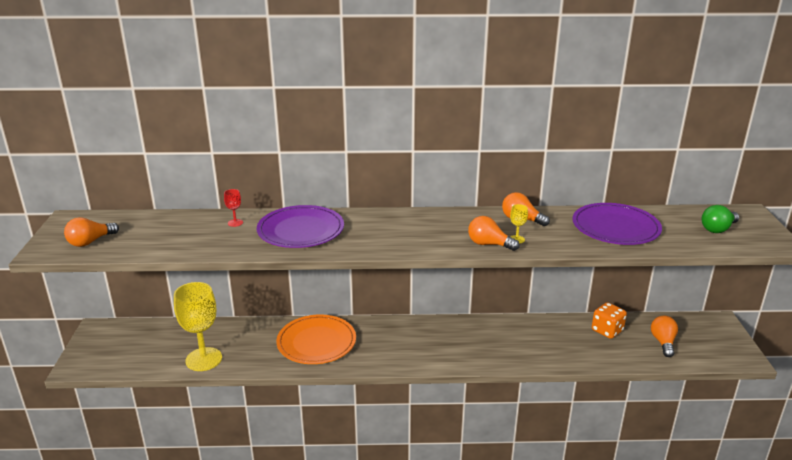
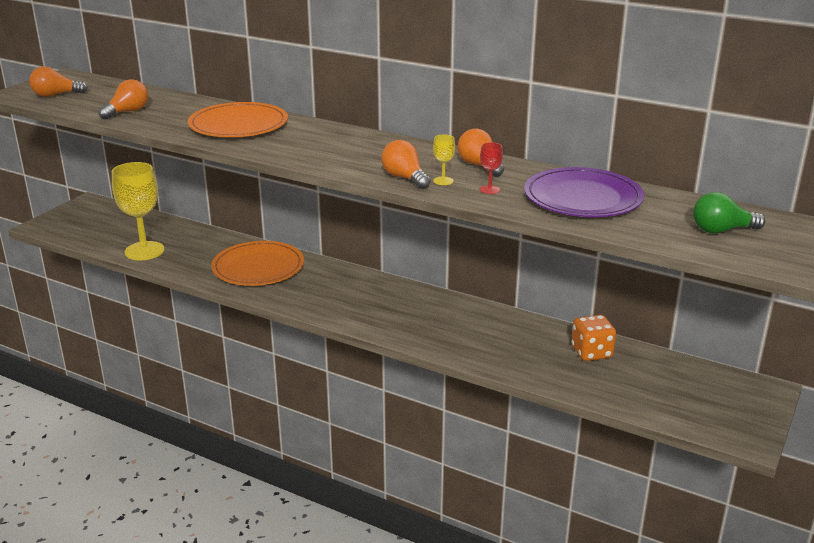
camera: 30 degrees right, 0 degrees up
red goblet [224,189,243,227] -> red goblet moved to [480,142,503,194]
purple plate [257,205,344,248] -> orange plate [188,102,288,137]
orange light bulb [651,316,678,357] -> orange light bulb moved to [98,79,148,119]

